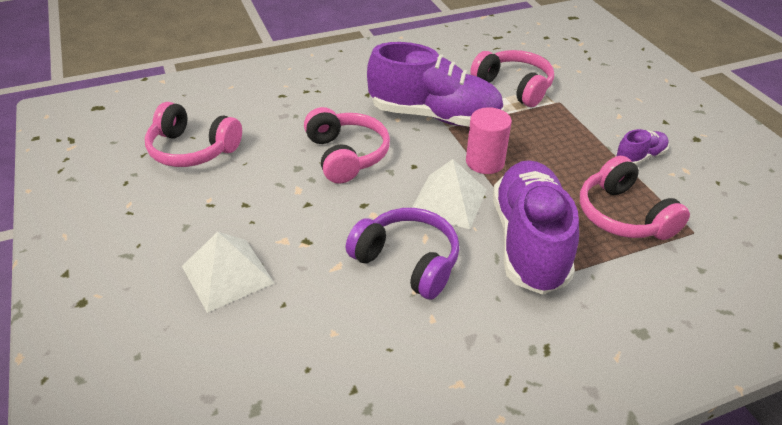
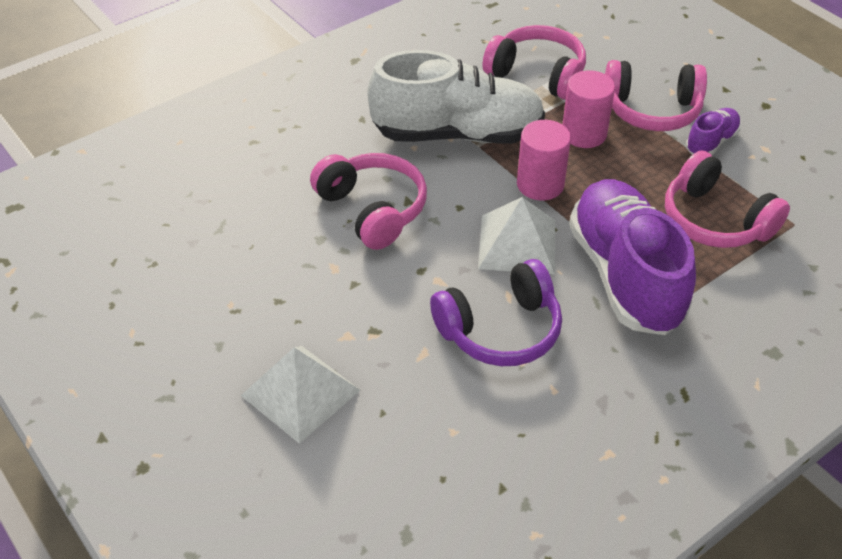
camera: 15 degrees left, 5 degrees up
pink headphones [145,102,242,167] -> pink headphones moved to [605,60,707,131]
purple headphones [346,208,459,300] -> purple headphones turned 135 degrees clockwise [430,259,562,366]
purple shoe [367,42,504,127] -> white shoe [367,50,545,144]
none -> pink cylinder [562,70,615,148]

